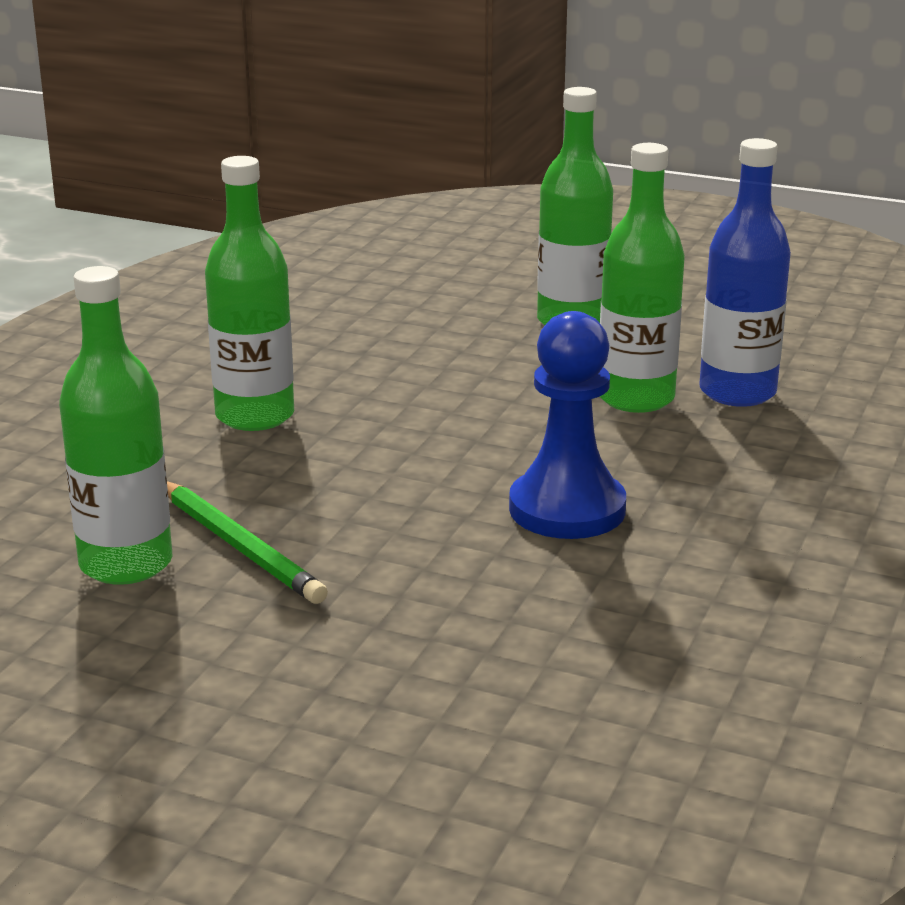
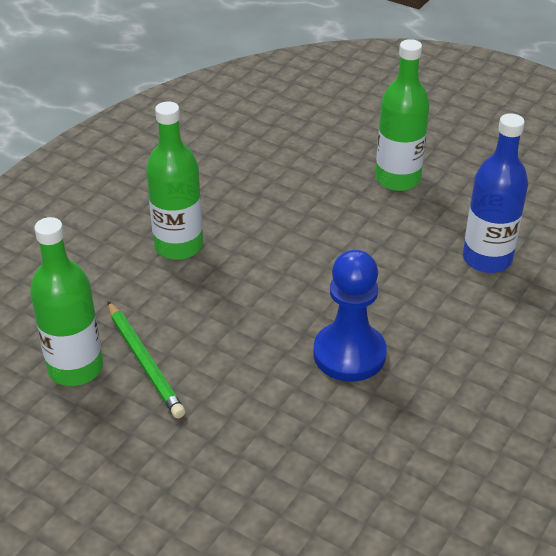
camera: 10 degrees right, 15 degrees up
green bottle [600,143,685,413] -> none

